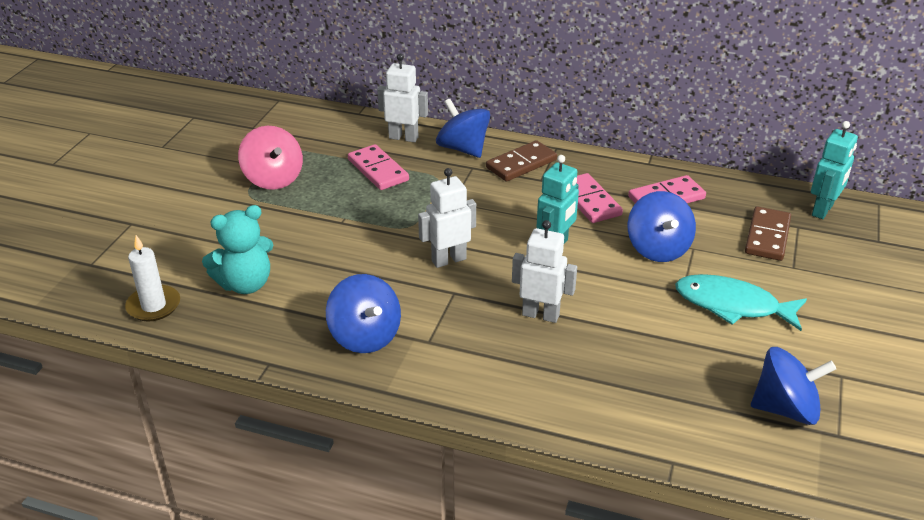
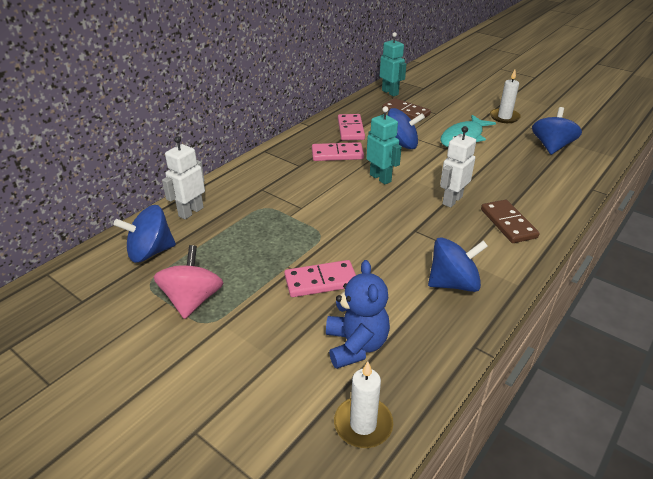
camera: 70 degrees left, 0 degrees up
turquoise teddy bear [202,205,273,294] -> blue teddy bear [326,260,390,369]
pink spinning top [238,126,303,190] -> pink spinning top turned 75 degrees counterclockwise [154,245,224,319]
pink domino [348,144,409,190] -> pink domino moved to [284,260,356,297]
white robot [418,168,476,268] -> none
blue spinning top [436,99,490,158] -> blue spinning top moved to [113,205,176,263]
brown domino [486,140,557,182] -> brown domino moved to [481,200,540,243]
none -> white candle [490,70,521,123]

